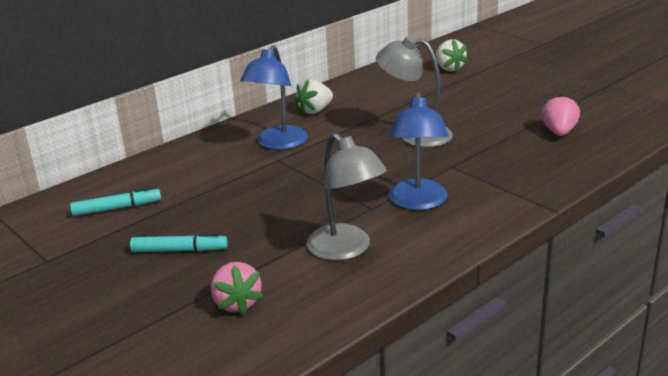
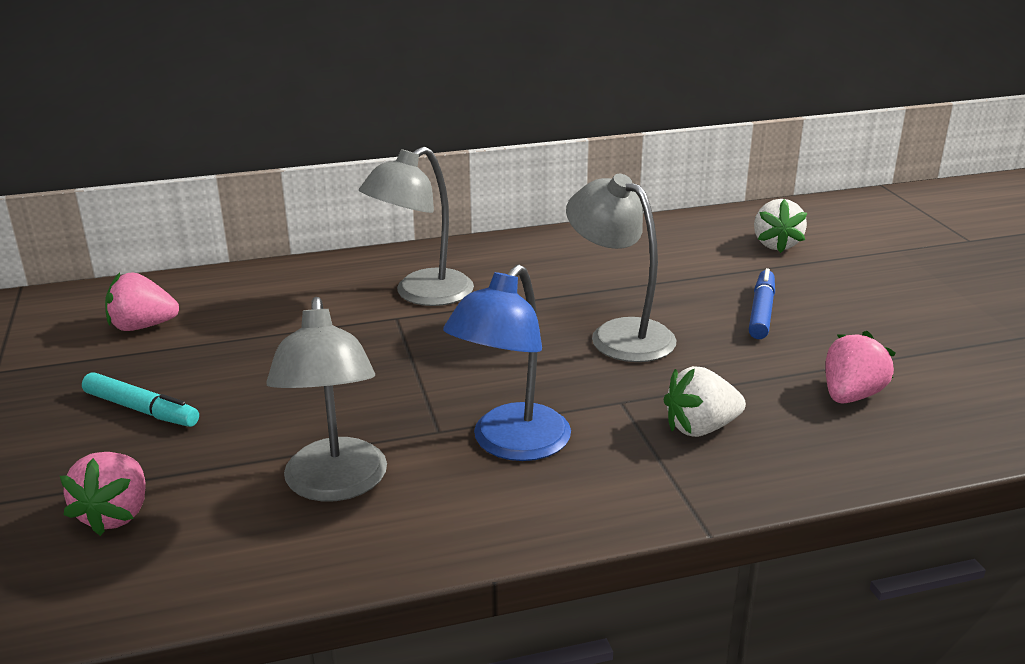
camera: 25 degrees right, 0 degrees up
turquoise marker [70,187,161,216] -> pink strawberry [105,272,179,331]
blue lamp [240,45,308,150] -> grey lamp [359,147,474,306]
white strawberry [295,79,333,114] -> white strawberry moved to [663,366,746,437]
none -> blue marker [749,268,775,339]

